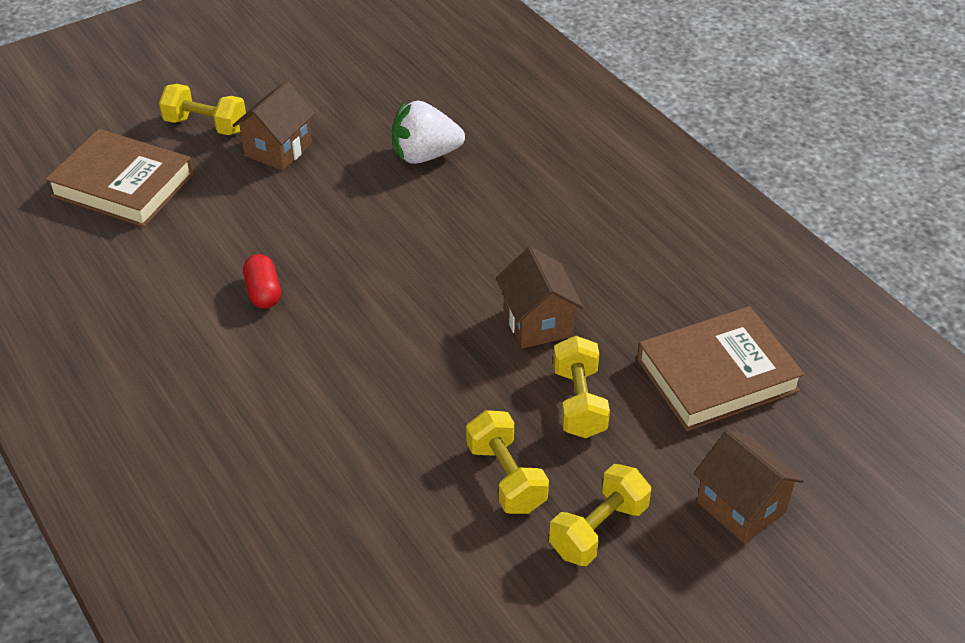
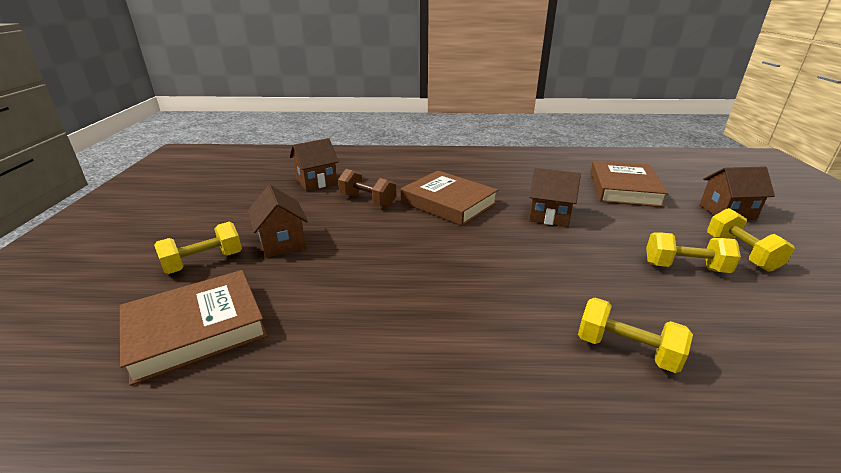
camera: 55 degrees left, 15 degrees down
red capsule [243,254,281,309] -> none
white strawberry [392,101,465,164] -> brown dumbbell [338,169,396,207]
yellow dumbbell [553,336,610,438] -> yellow dumbbell moved to [578,298,693,373]
none -> brown house [289,138,339,191]
none -> brown book [401,171,498,226]

